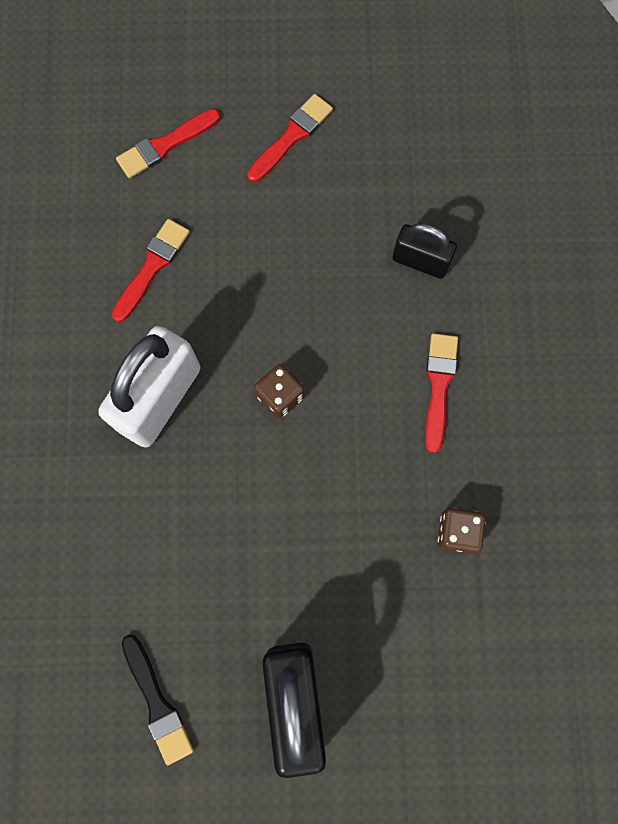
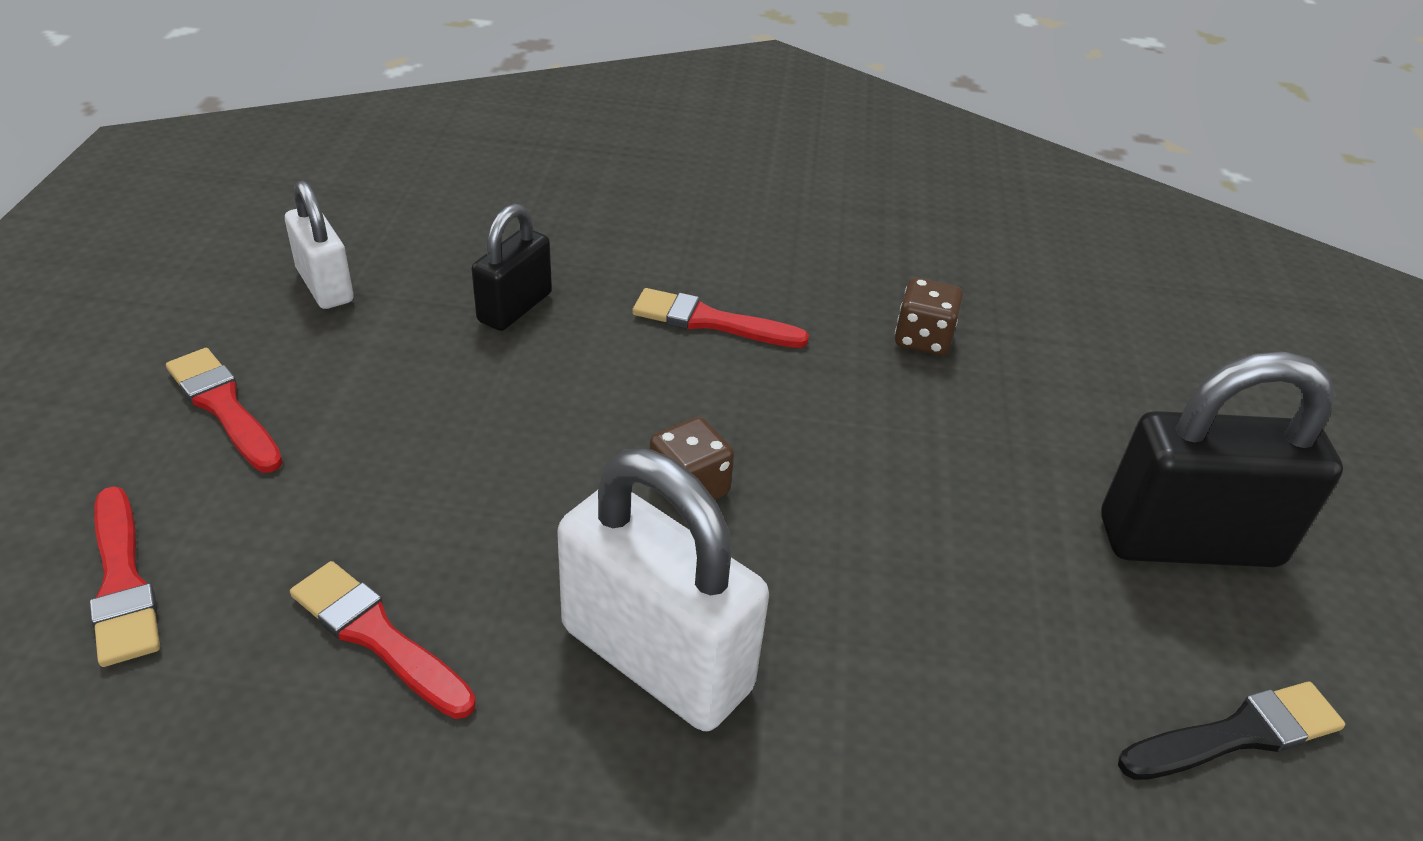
camera: 85 degrees left, 35 degrees down
none -> white padlock [285,181,354,309]

